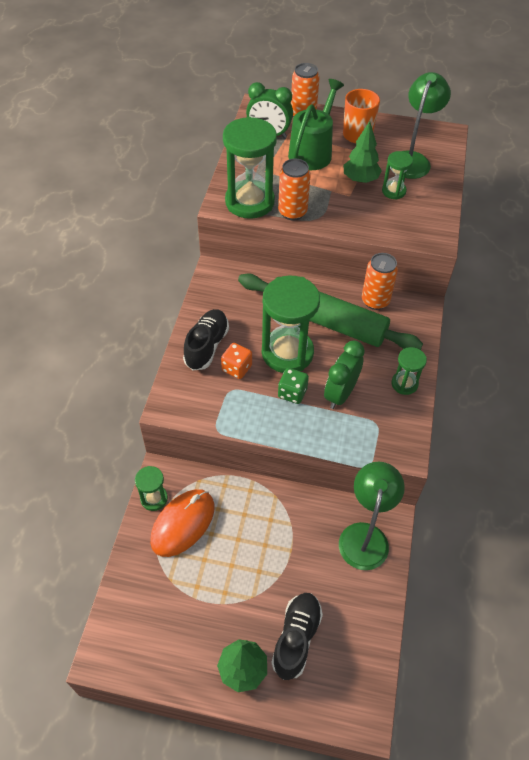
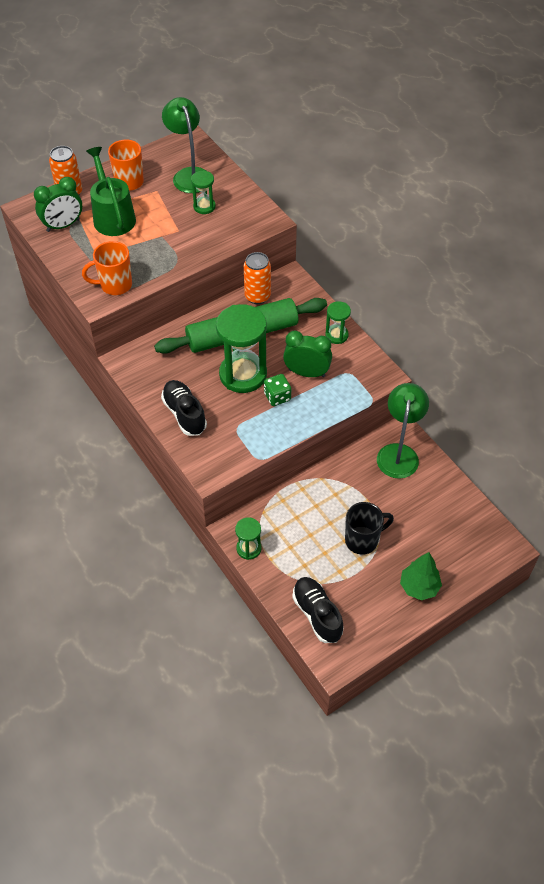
camera: 45 degrees left, 0 degrees up
orange mouse [150,489,214,557] -> none
orange dice [221,343,252,379] -> none
green hourglass [223,117,277,219] -> orange mug [82,241,132,295]
black shoe [271,593,323,680] -> black shoe moved to [292,577,344,643]
orange can [278,159,311,221] -> none
green clock [324,341,365,409] -> green clock turned 120 degrees clockwise [283,331,332,377]
green lamp [339,462,405,570] -> green lamp turned 45 degrees clockwise [377,383,429,479]
green tree [343,121,382,183] -> none
none -> black mug [345,502,394,555]

